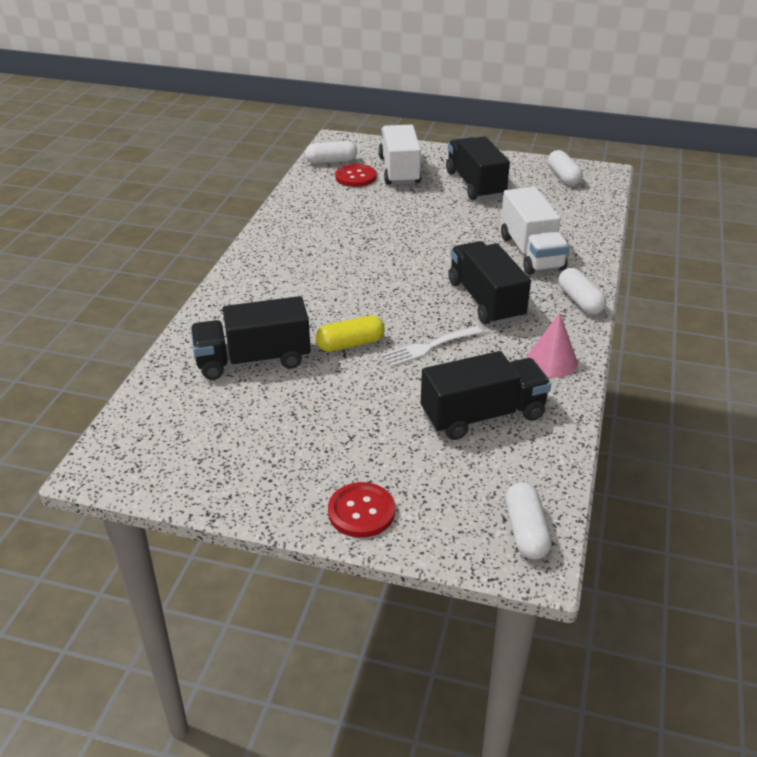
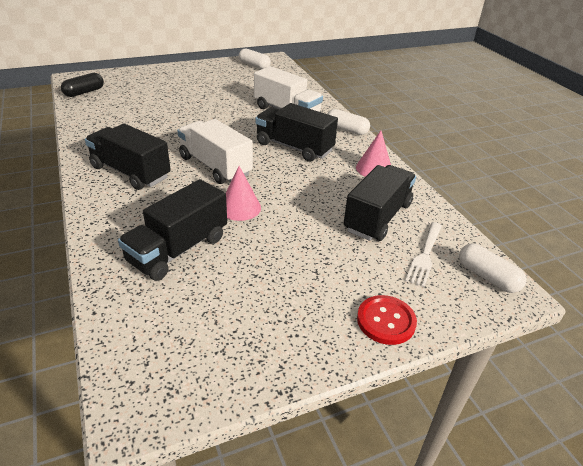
camera: 40 degrees left, 0 degrees up
white capsule [305,141,357,164] -> black capsule [61,73,104,97]
yellow capsule [315,315,385,352] -> pink cone [226,166,261,221]
red button [335,164,376,187] -> none
white truck [378,125,422,185] -> white truck moved to [177,119,253,184]
white fork [381,326,482,367] -> white fork moved to [405,222,442,287]
black truck [446,136,510,200] -> black truck moved to [85,124,171,190]

